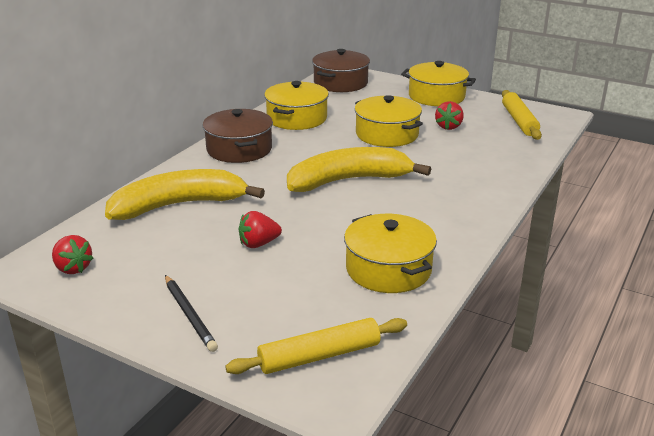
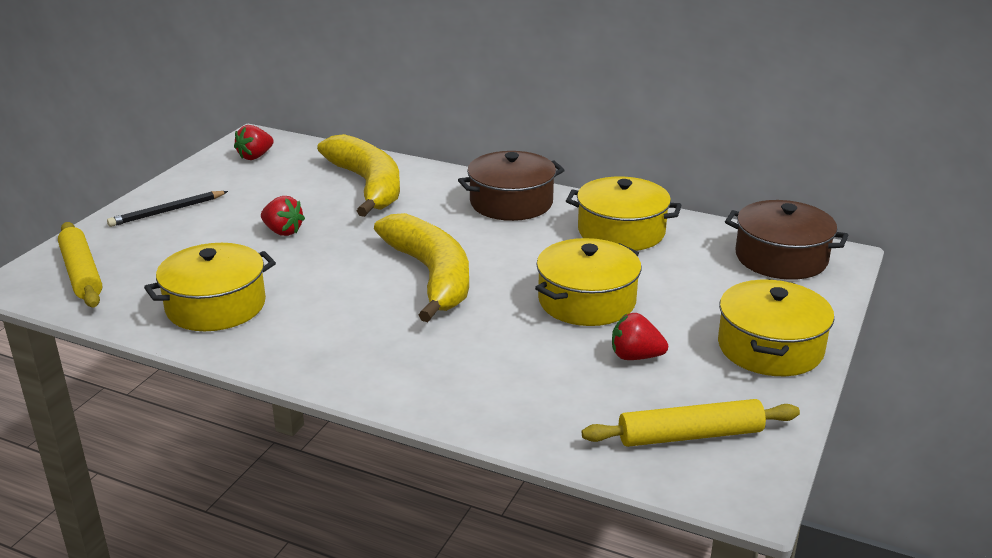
camera: 85 degrees right, 0 degrees up
red strawberry [239,211,282,248] -> red strawberry turned 150 degrees clockwise [261,196,305,236]

